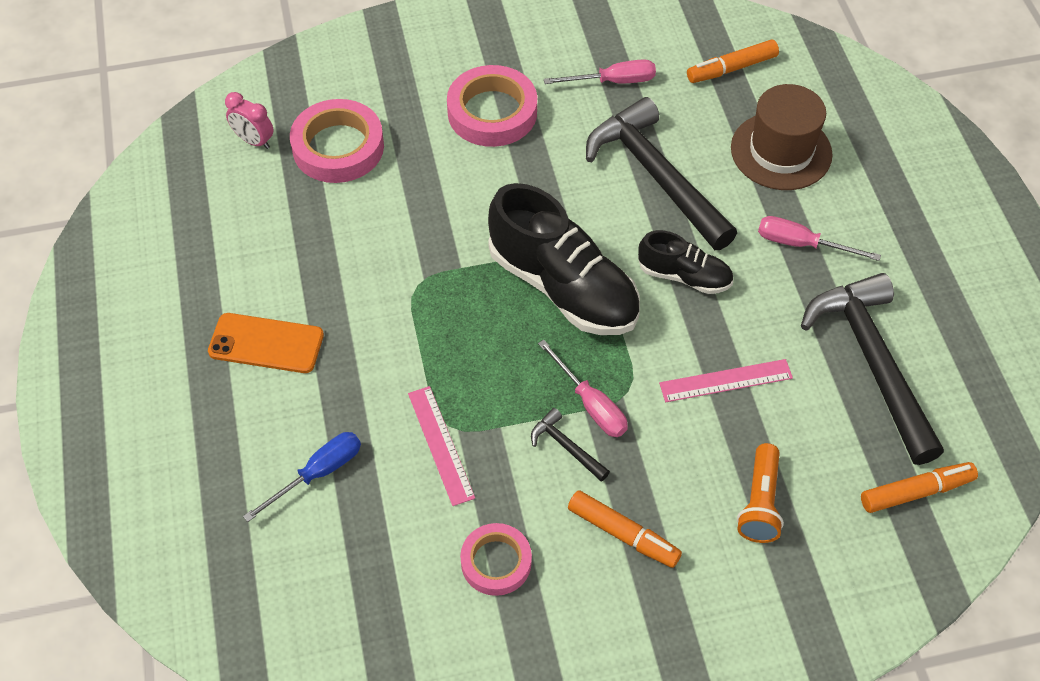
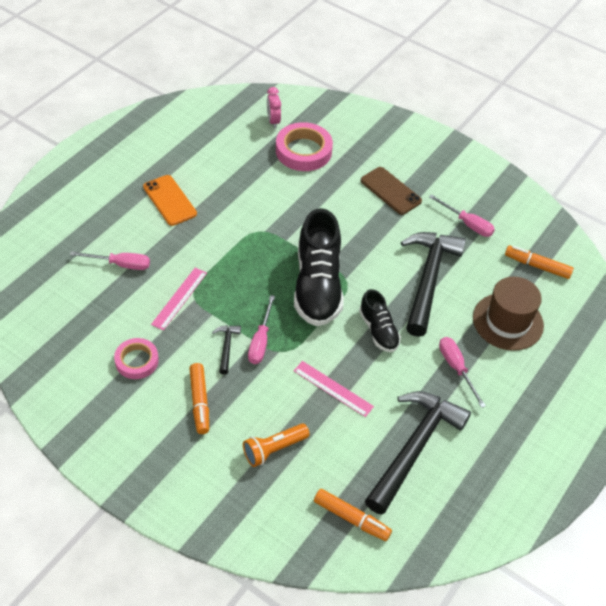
camera: 45 degrees right, 5 degrees down
blue screwdriver [243,432,361,522] -> pink screwdriver [70,251,150,270]
pink tape [447,65,537,147] -> brown phone [361,167,422,215]

